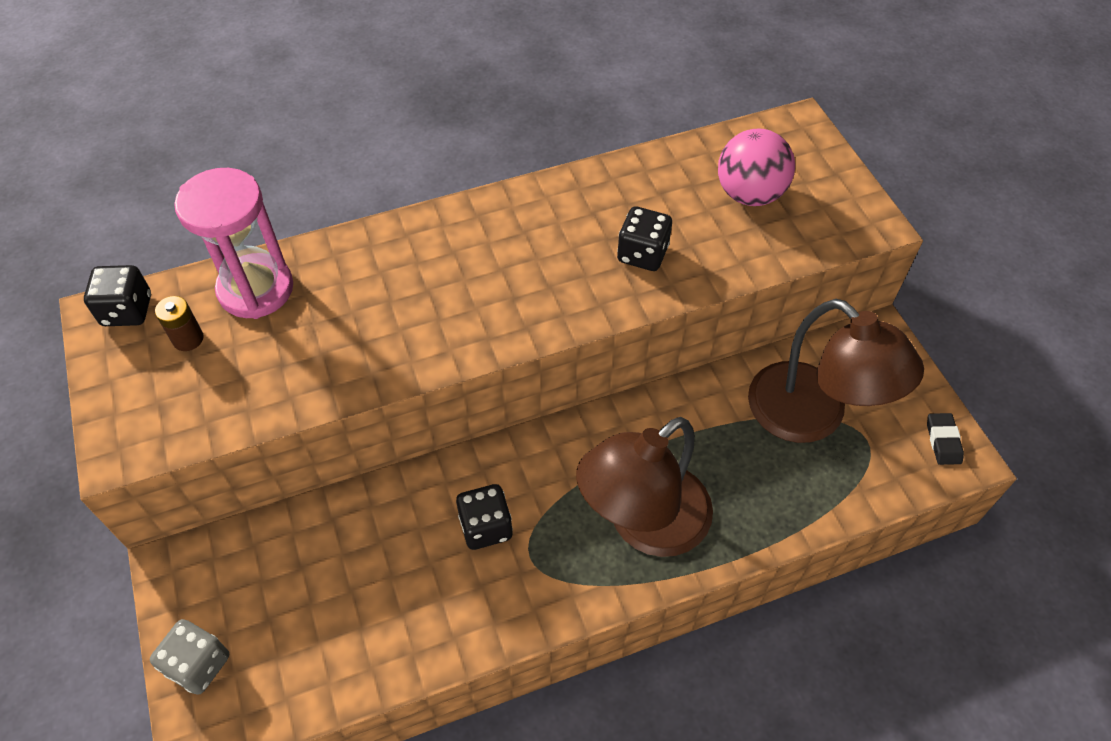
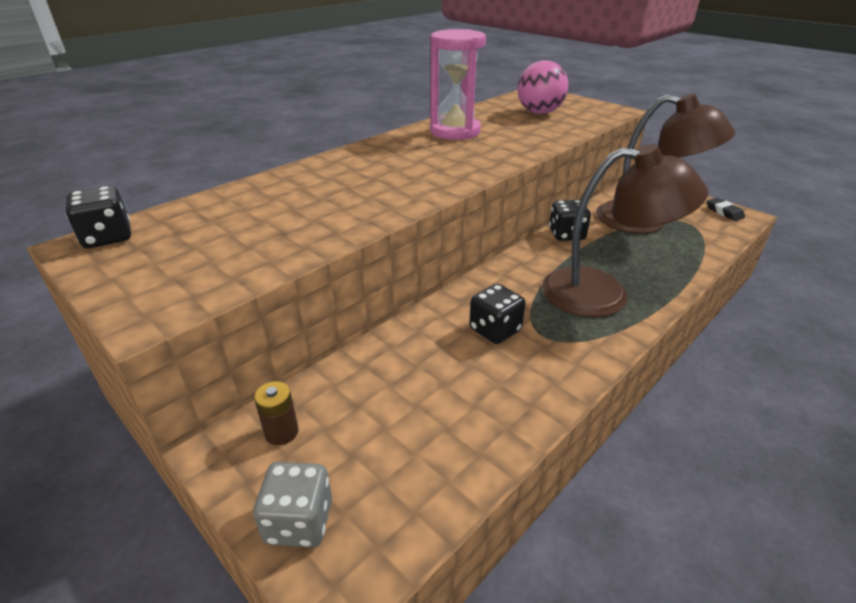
camera: 25 degrees left, 20 degrees down
brown battery [155,296,204,351] -> brown battery moved to [254,381,299,445]
pink hourglass [174,168,293,319] -> pink hourglass moved to [430,29,486,140]
brown lamp [576,417,713,557] -> brown lamp turned 105 degrees counterclockwise [542,144,708,317]
black dice [617,206,672,271] -> black dice moved to [549,200,591,241]

